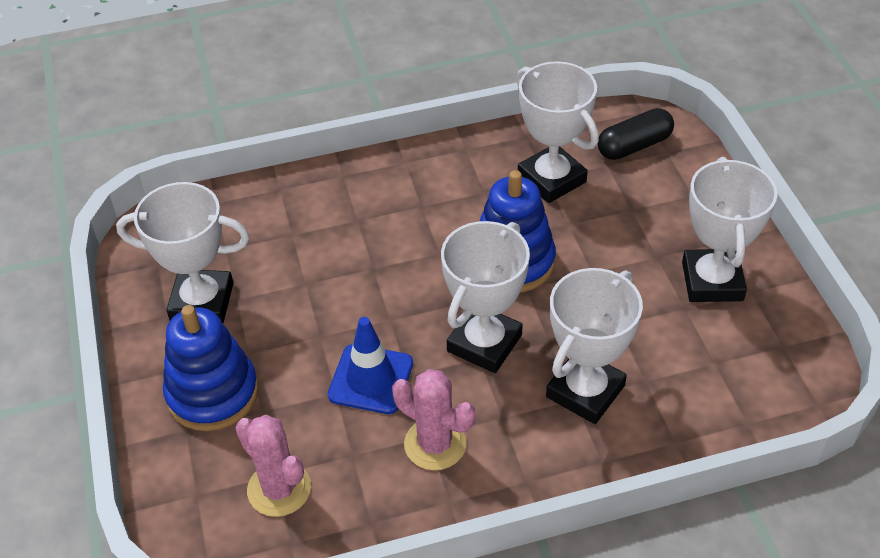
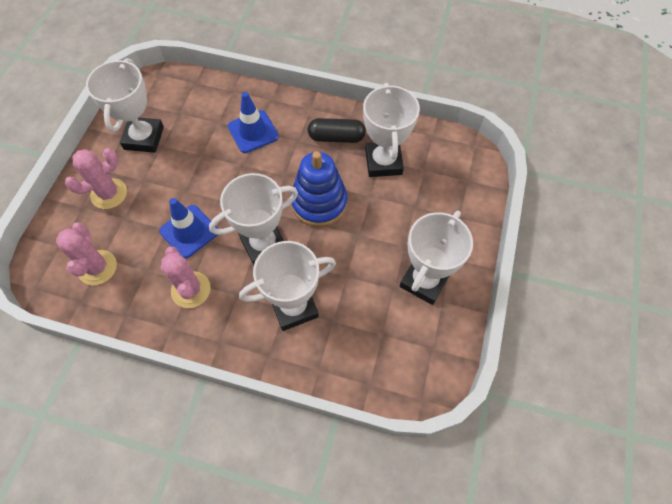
camera: 30 degrees right, 15 degrees up
white trophy [116,182,250,324] -> white trophy turned 60 degrees clockwise [86,58,164,153]
blue stacking toy [163,305,258,431] -> pink cactus [65,148,127,209]
black capsule [597,108,674,160] -> black capsule moved to [307,118,366,143]
none -> blue traffic cone [228,92,279,153]

